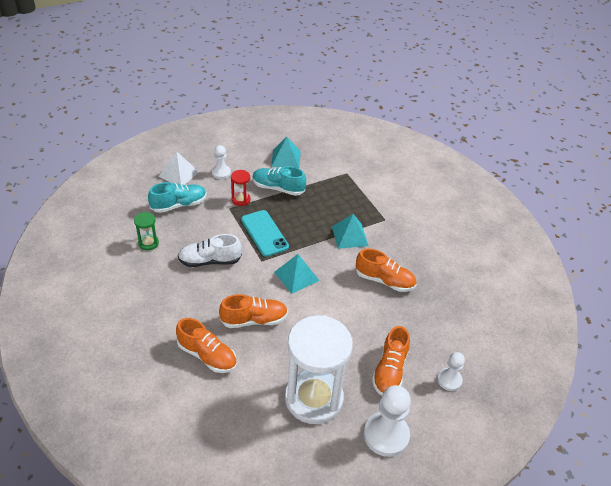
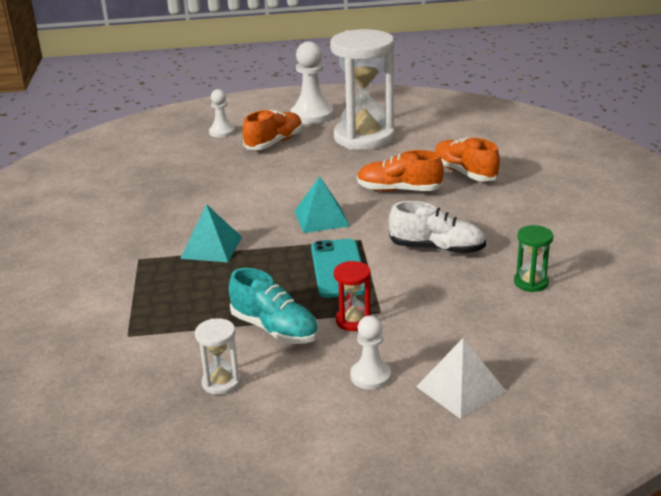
camera: 155 degrees left, 15 degrees down
turquoise shoe [148,182,207,213] -> none
turquoise pyramid [271,137,301,168] -> white hourglass [195,318,241,395]
orange shoe [356,248,416,292] -> none

